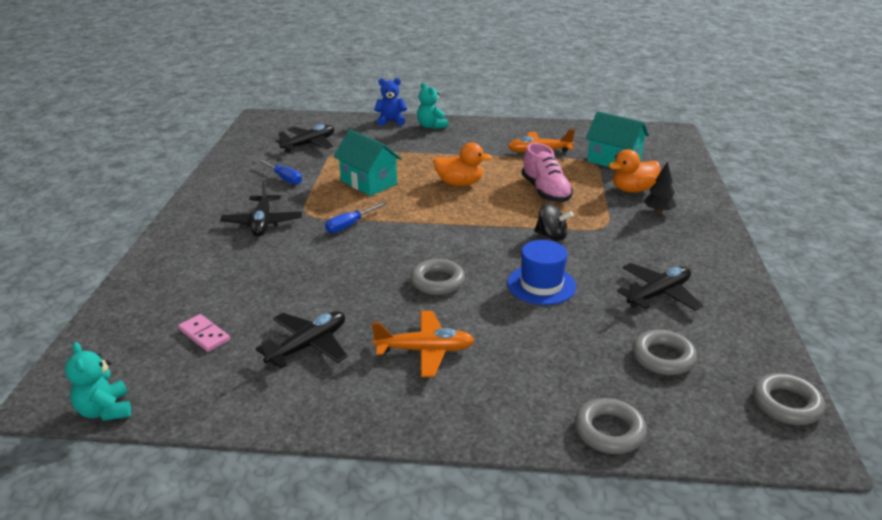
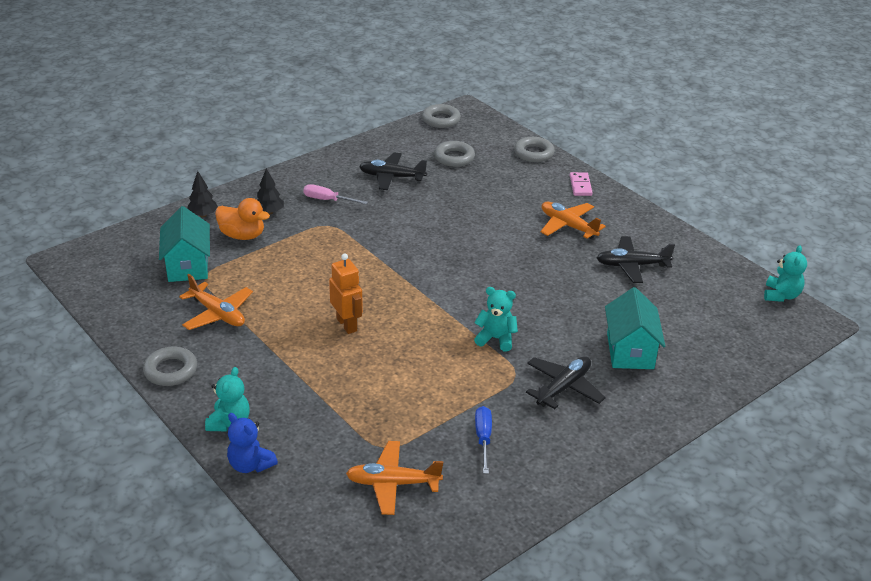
camera: 135 degrees left, 5 degrees up
pink domino [178,314,230,352] -> pink domino moved to [570,172,593,196]
black plane [275,124,334,153] -> orange plane [346,441,443,515]
blue screwdriver [325,202,387,233] -> turquoise teddy bear [474,287,518,352]
turquoise house [333,129,402,196] -> turquoise house moved to [605,287,665,369]
grey ring [410,259,465,295] -> grey ring moved to [143,347,197,386]
orange duck [433,142,492,186] -> orange robot [329,253,363,334]
blue hat [507,240,576,305] -> none
pink shoe [522,143,573,203] -> none
black spinning top [534,203,573,241] -> none
none -> black tree [187,171,218,217]
none -> pink screwdriver [303,184,368,204]

